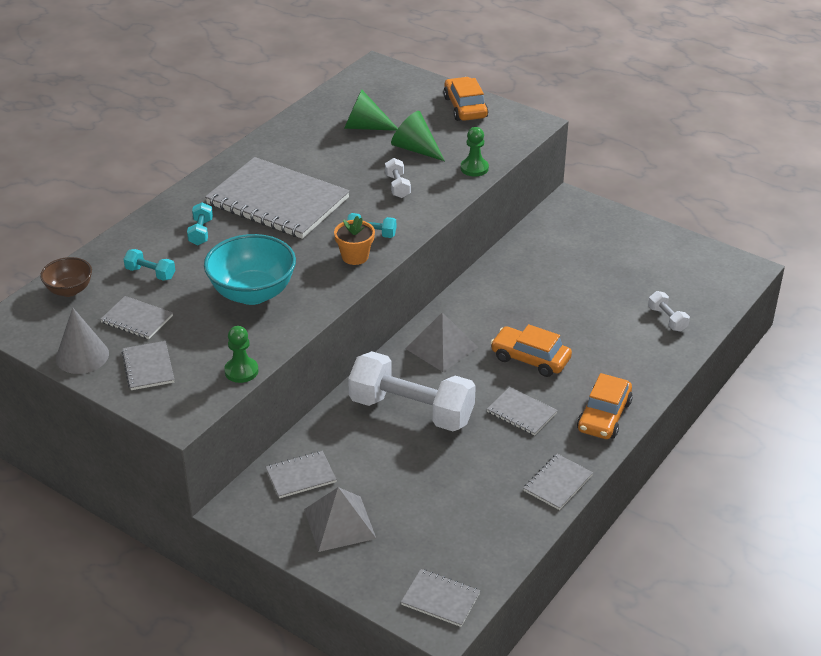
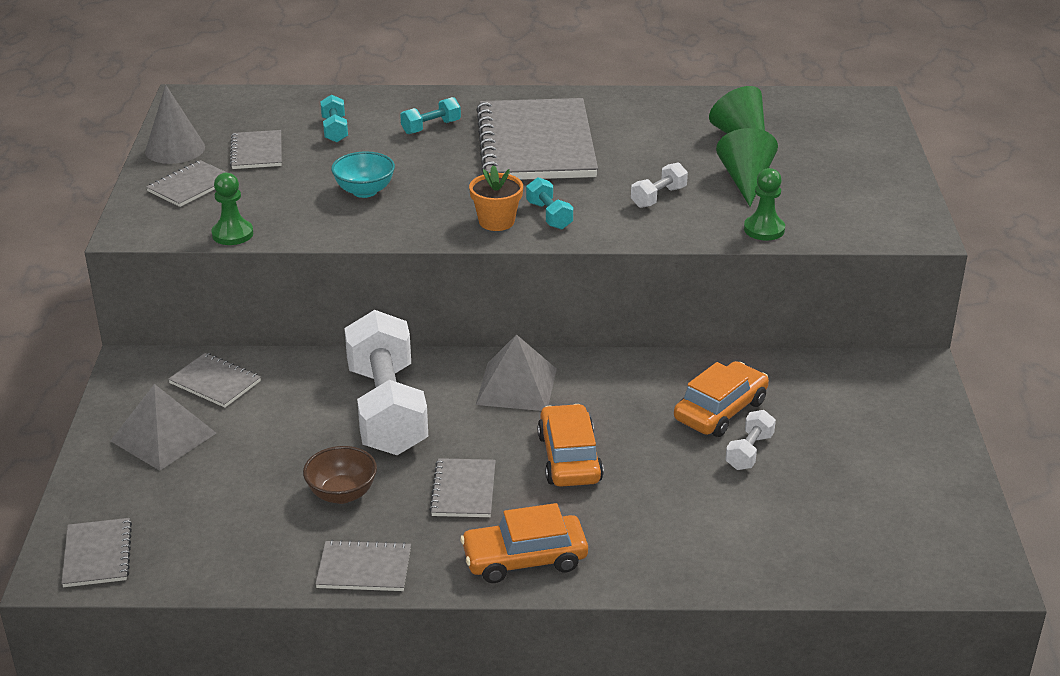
camera: 55 degrees right, 5 degrees down
brown bowl [40,257,92,297] -> brown bowl moved to [303,446,377,504]
turquoise bowl [204,234,296,305] -> turquoise bowl [331,151,395,198], size x0.56
orange car [443,77,488,121] -> orange car moved to [674,361,769,437]
white dumbbell [648,291,690,332] -> white dumbbell moved to [725,410,776,470]

